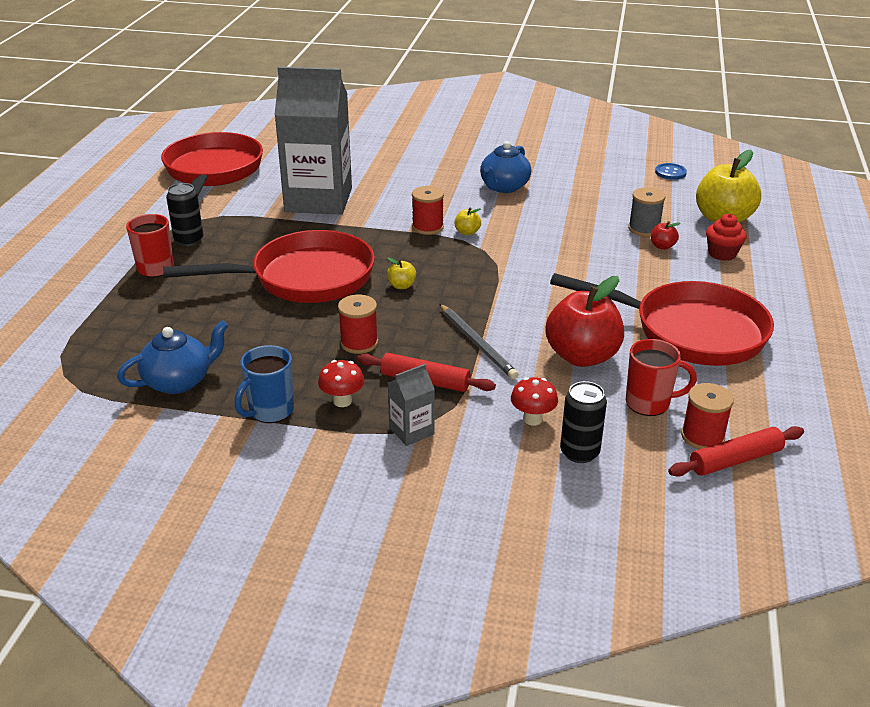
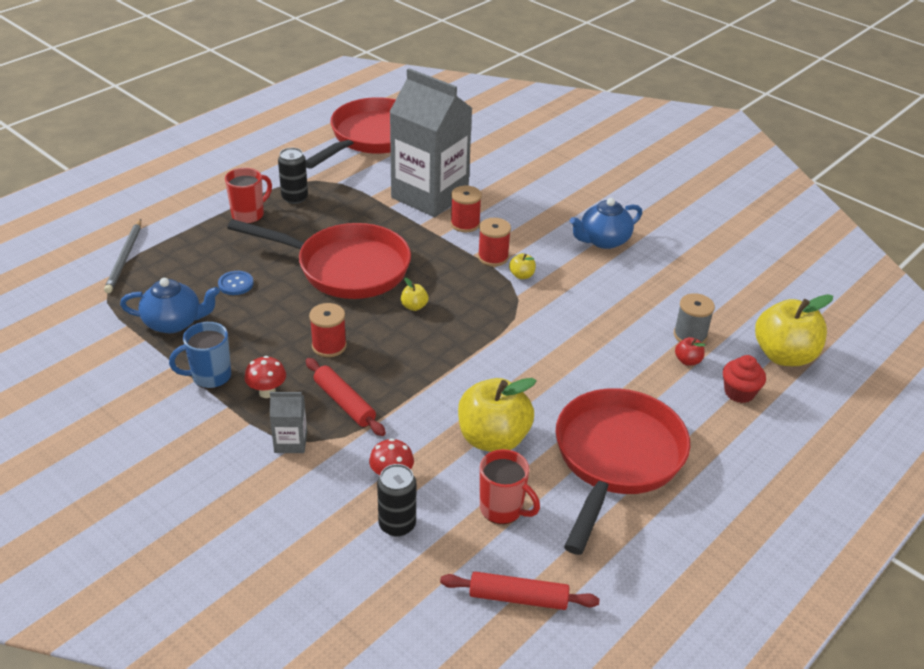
camera: 30 degrees right, 5 degrees up
grey pencil [440,304,519,379] -> grey pencil moved to [104,219,141,293]
red apple [545,276,624,367] -> yellow apple [458,378,537,452]
red pan [550,273,774,366] -> red pan turned 120 degrees counterclockwise [555,388,690,555]
blue button [655,163,687,180] -> blue button moved to [218,271,254,295]
red spool [681,383,734,449] -> red spool moved to [450,186,482,232]

